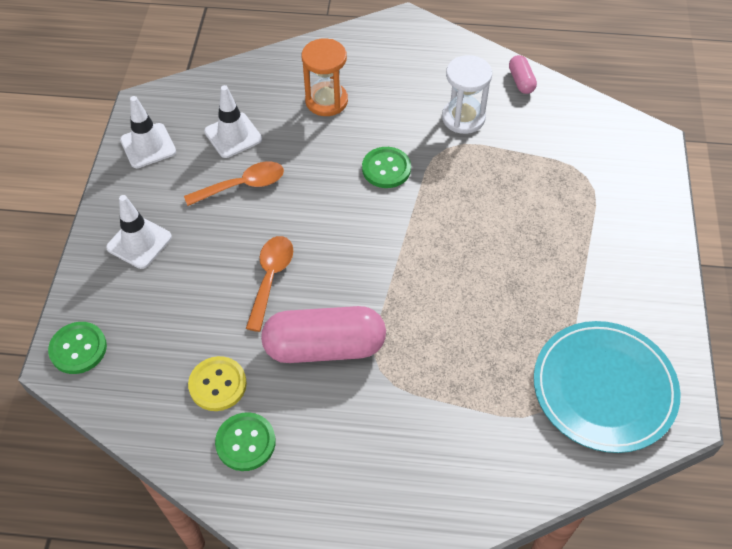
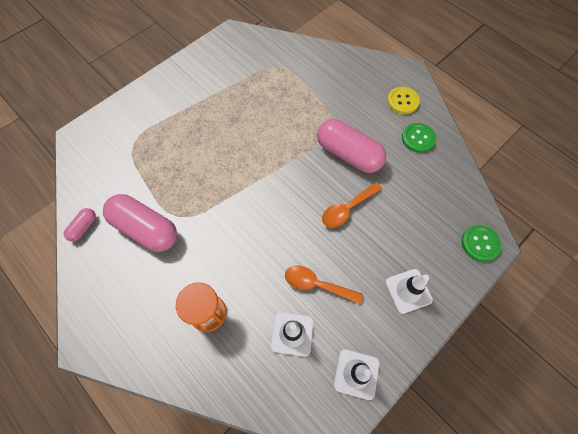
camera: 140 degrees left, 10 degrees up
yellow button [188,356,247,411] -> yellow button moved to [387,87,420,114]
green button [362,147,411,188] -> none
white hourglass [442,55,492,134] -> pink capsule [103,194,177,252]
turquoise plate [534,321,681,453] -> none

